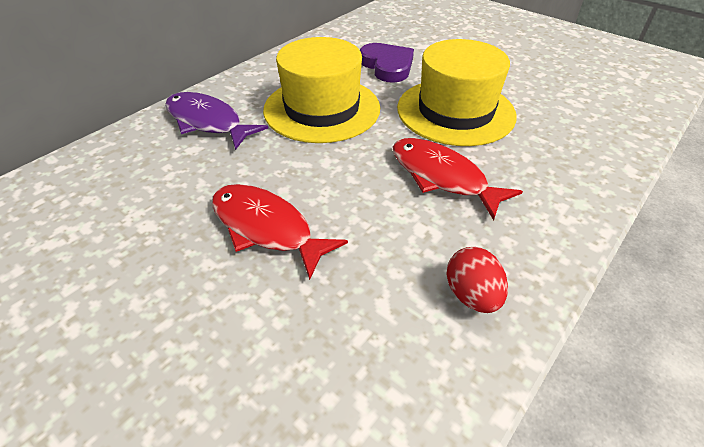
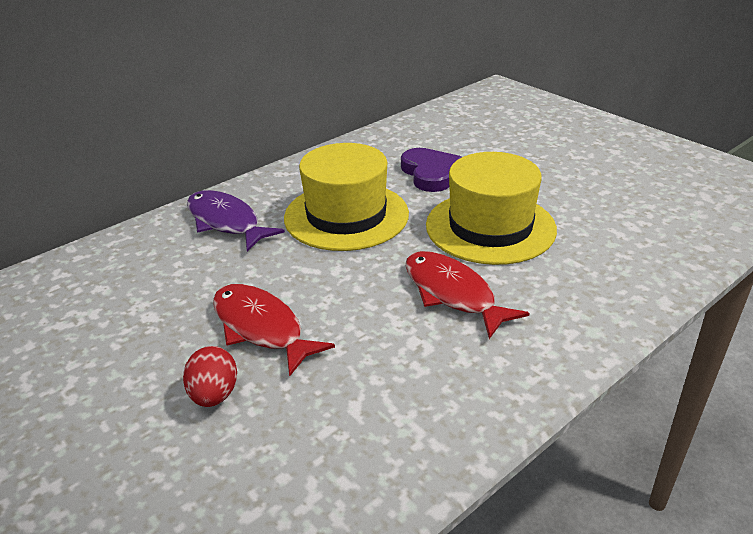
camera: 10 degrees right, 10 degrees down
red egg [446,247,508,313] -> red egg moved to [183,346,237,407]

